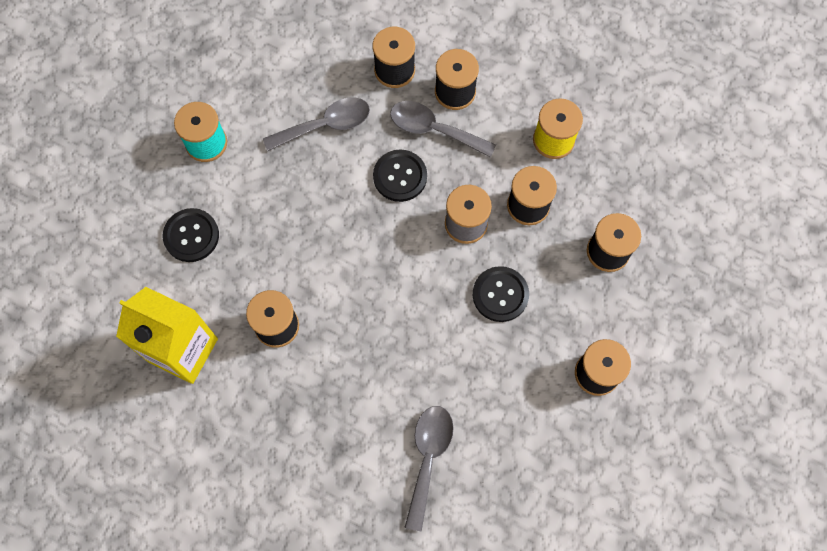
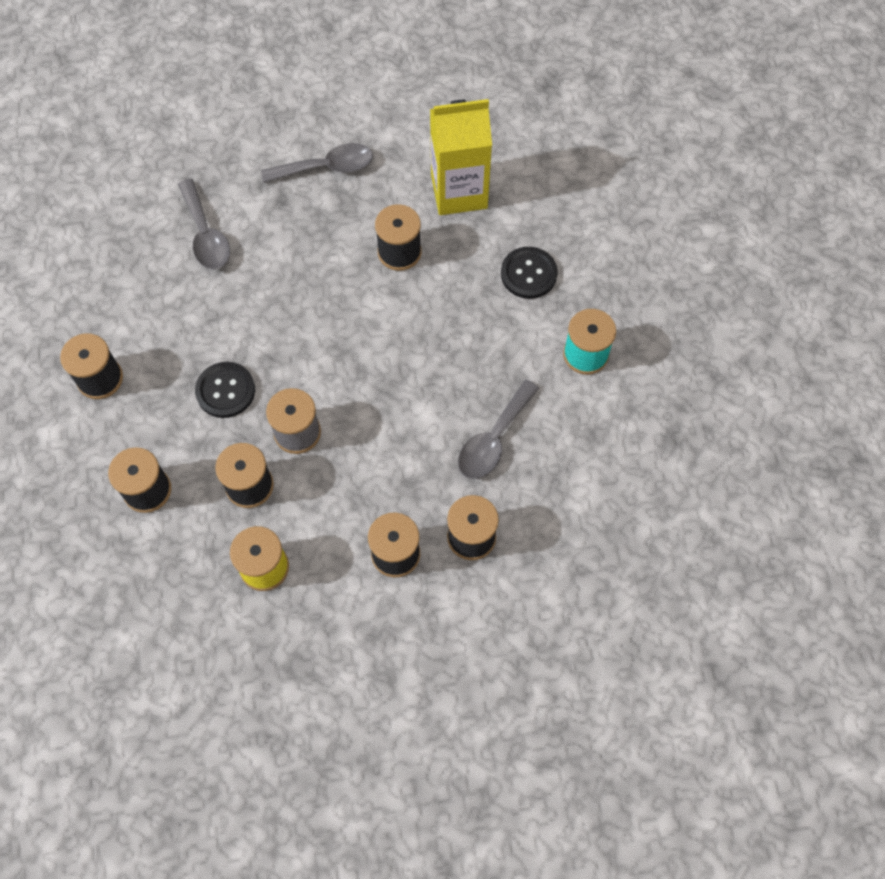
camera: 145 degrees right, 5 degrees down
black button [373,150,427,202] -> none
grey spoon [390,101,496,158] -> grey spoon moved to [261,143,373,183]

